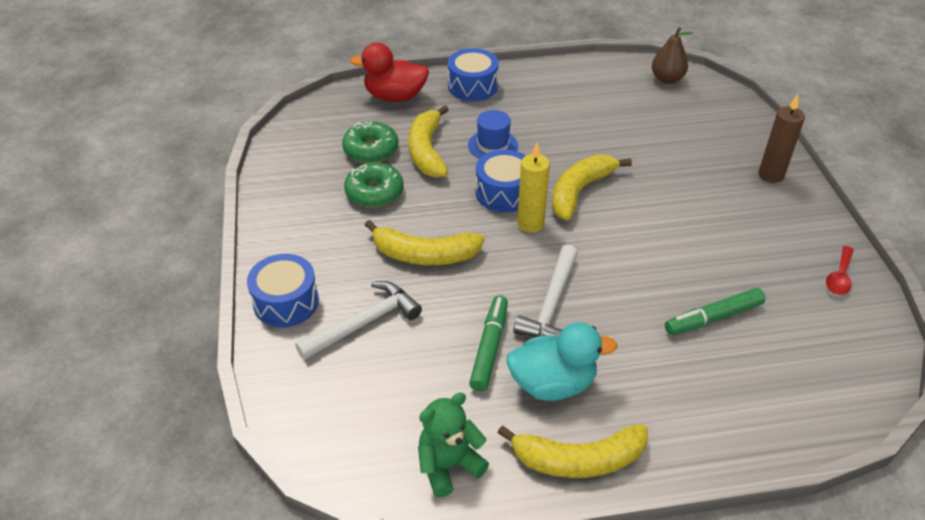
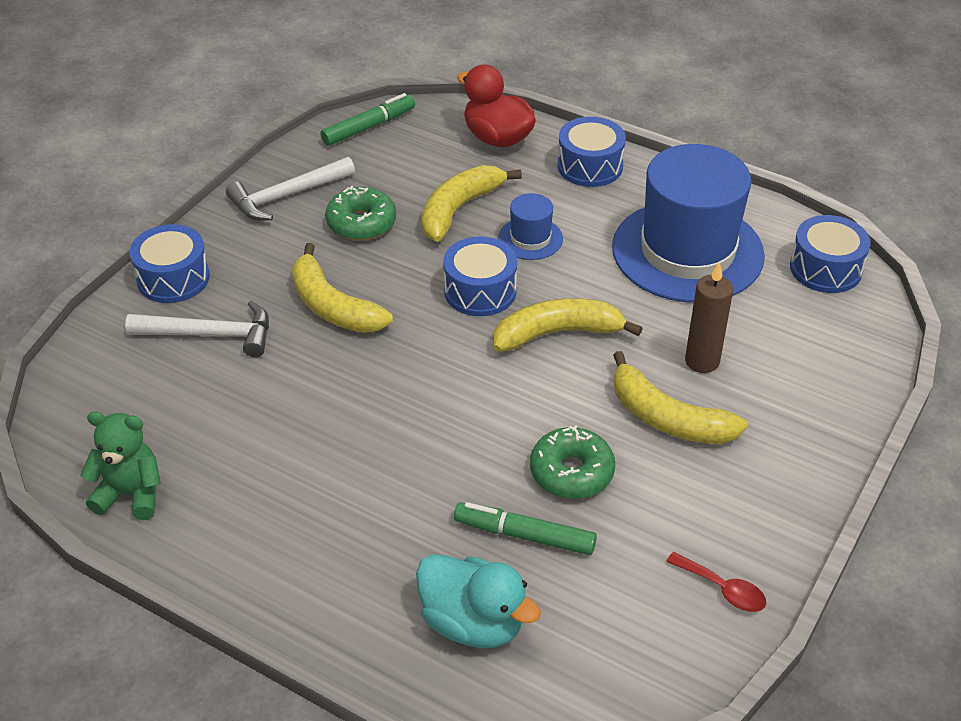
camera: 40 degrees right, 0 degrees up
green donut [342,121,398,163] -> green donut moved to [530,425,615,499]
green marker [469,295,508,392] -> green marker moved to [320,93,415,146]
yellow banana [497,424,648,478] -> yellow banana moved to [613,351,748,444]
turquoise duck [506,322,617,401] -> turquoise duck moved to [416,554,541,648]
white hammer [513,245,578,337] -> white hammer moved to [226,157,355,221]
yellow candle [517,143,550,233] -> none
brown pear [652,27,692,84] -> blue drum [790,215,870,293]
brown candle [759,94,805,183] -> brown candle moved to [685,262,733,373]
red spoon [826,246,854,295] -> red spoon turned 120 degrees counterclockwise [666,552,766,612]
none -> blue hat [612,144,765,303]

